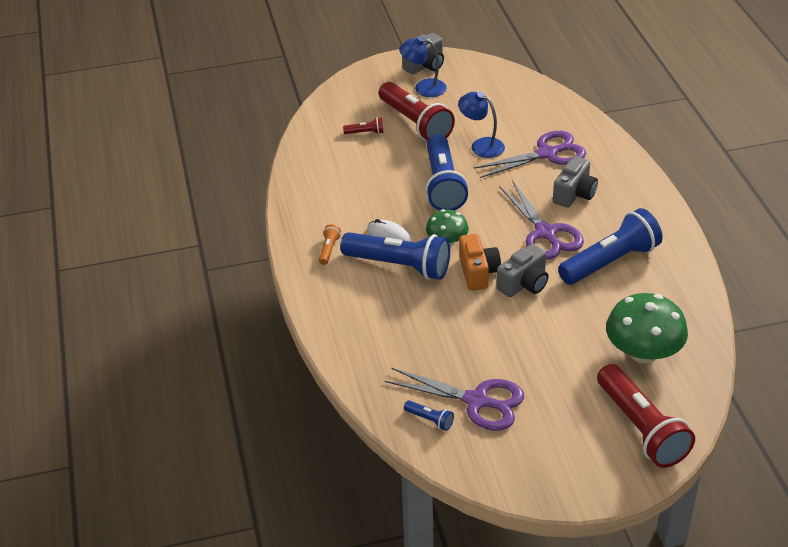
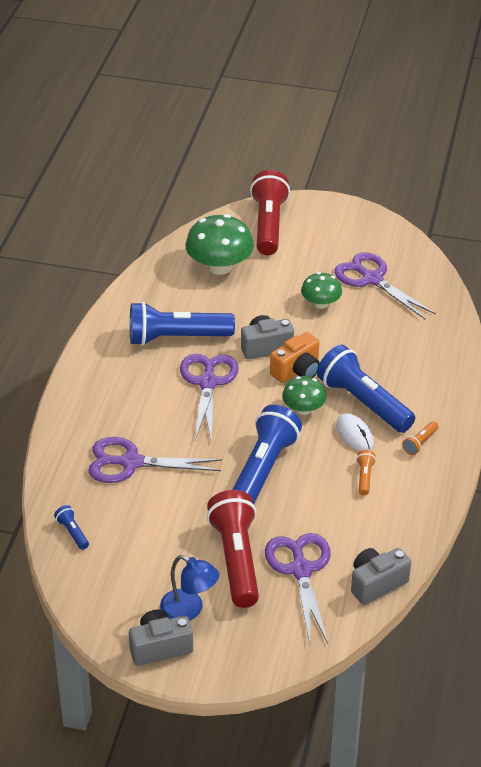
camera: 155 degrees left, 0 degrees up
red flashlight [343,117,383,134] -> purple scissors [265,533,331,644]
blue flashlight [404,400,454,431] -> blue flashlight moved to [54,505,89,550]
blue lamp [458,92,505,158] -> none
orange camera [459,234,501,291] -> orange camera turned 150 degrees counterclockwise [270,332,320,383]
grey camera [553,156,598,208] -> grey camera moved to [351,548,411,605]
none -> green mushroom [301,272,342,309]
none -> orange flashlight [356,450,376,495]

